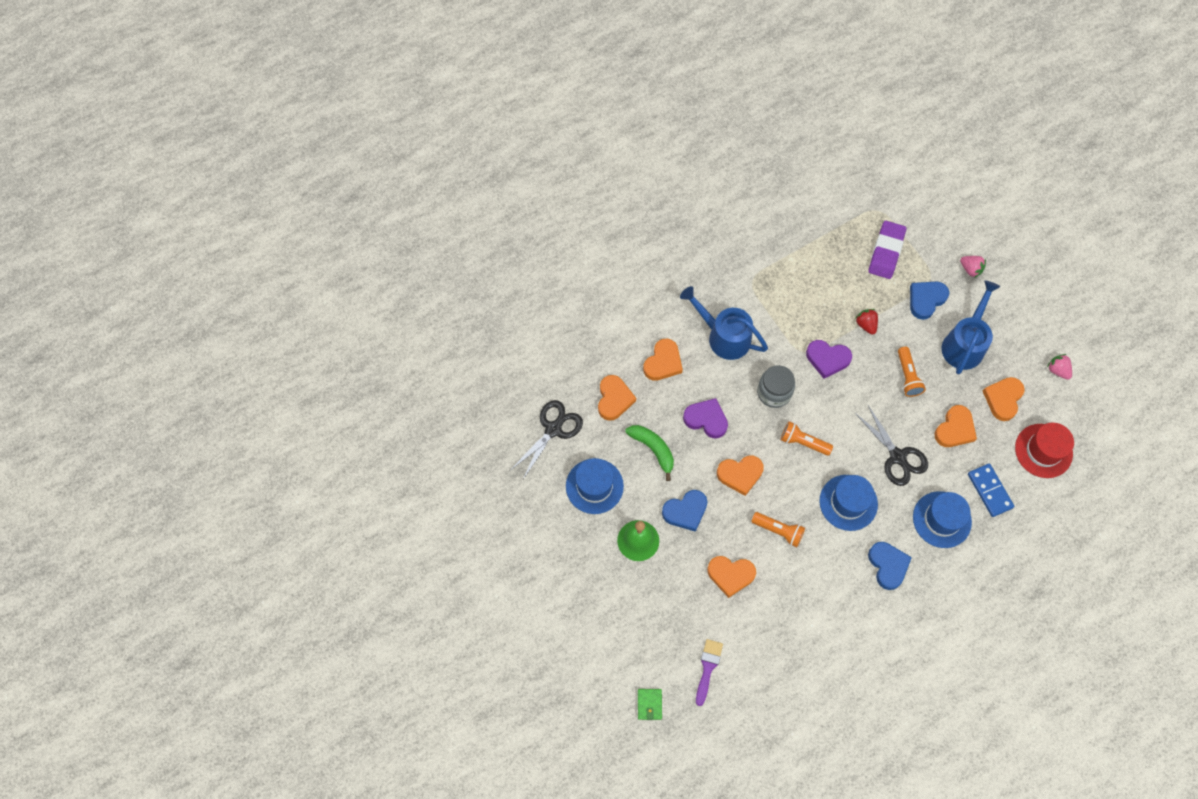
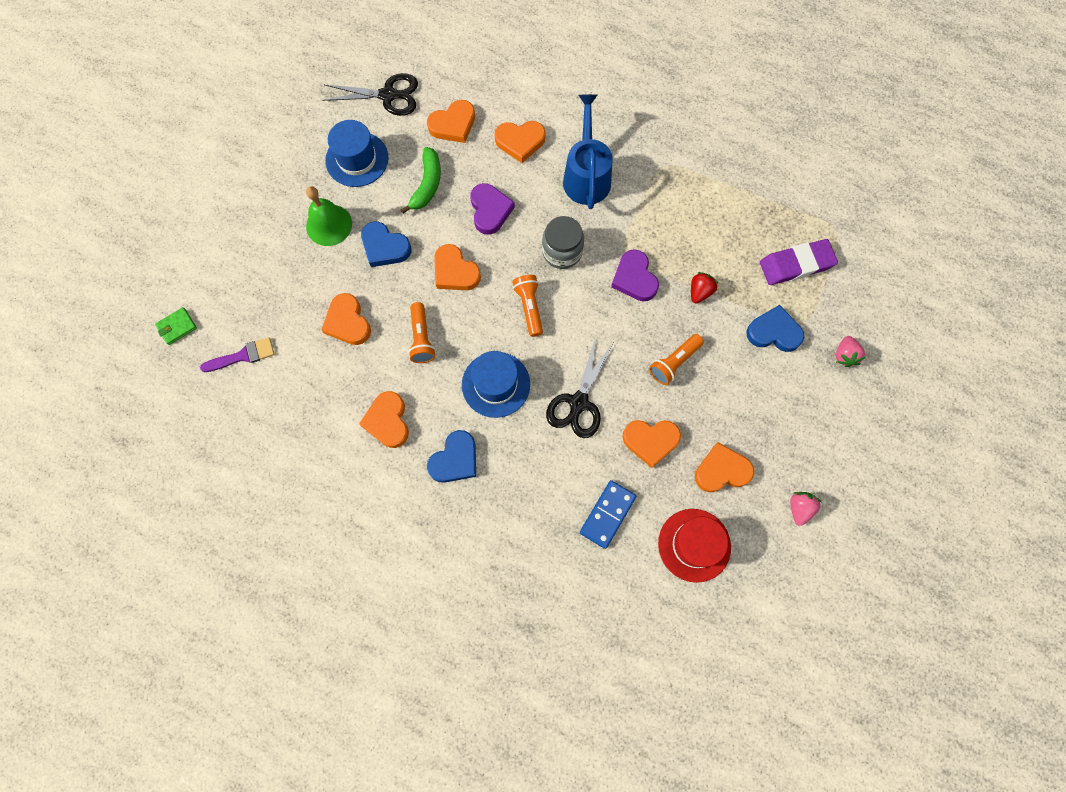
camera: 55 degrees right, 5 degrees up
blue hat [913,491,972,548] -> none
blue watering can [942,280,1000,374] -> none
none -> orange heart [359,391,409,448]

